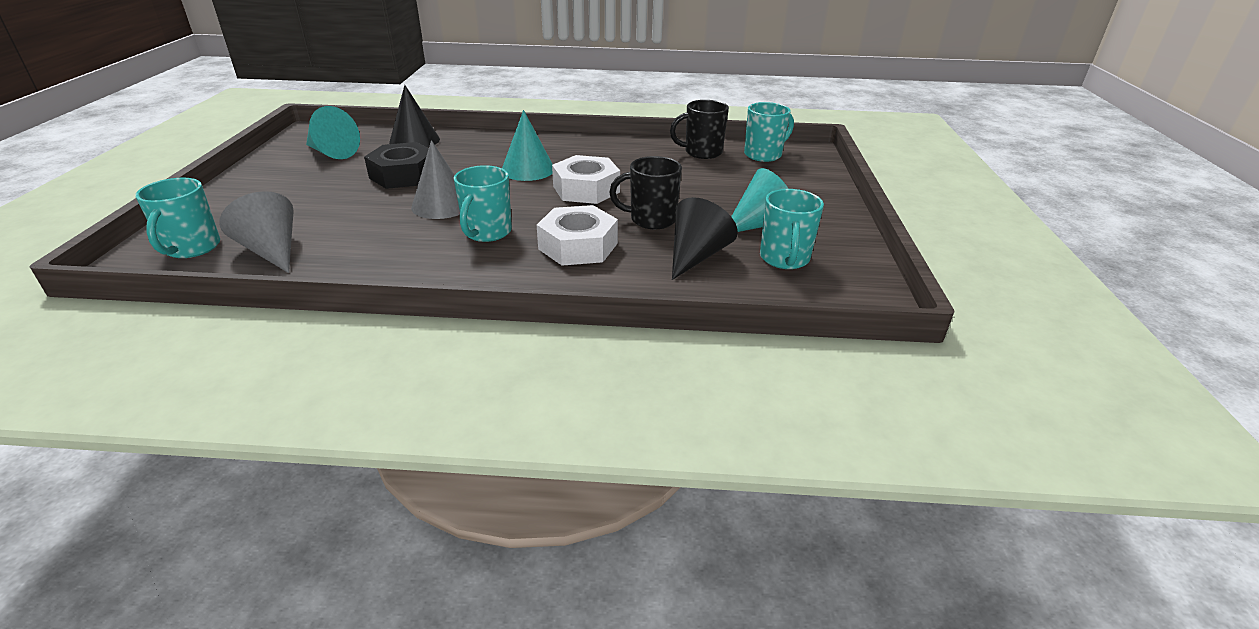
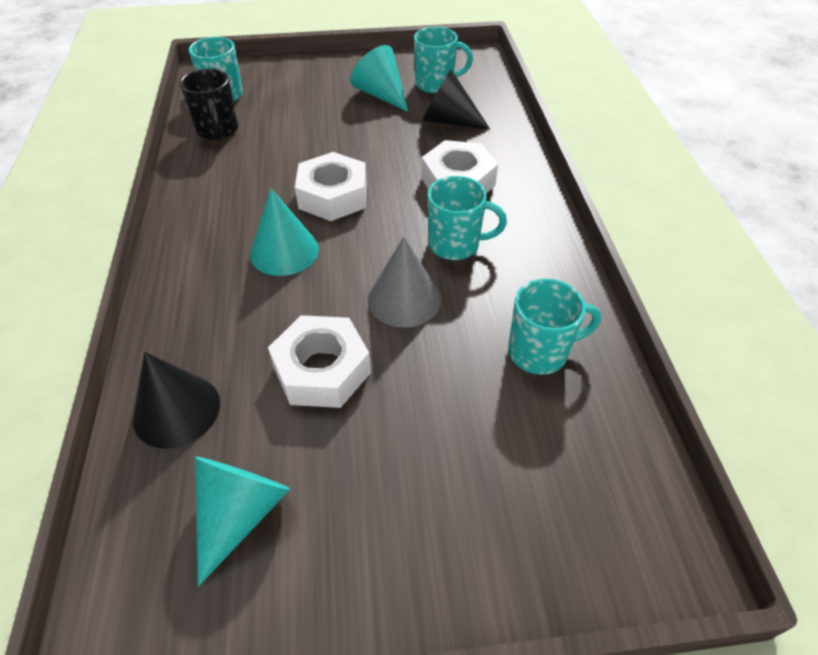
camera: 100 degrees left, 15 degrees up
turquoise mug [135,178,220,258] -> turquoise mug moved to [508,279,601,375]
grey cone [219,191,294,273] -> none
black nut [364,142,429,189] -> white nut [268,315,371,408]
black mug [609,156,682,229] -> none

